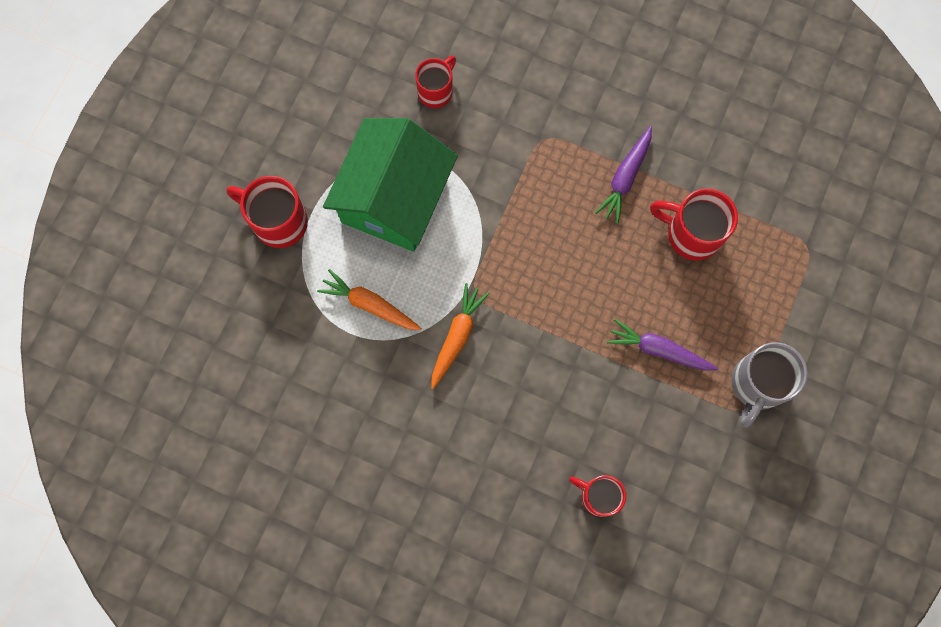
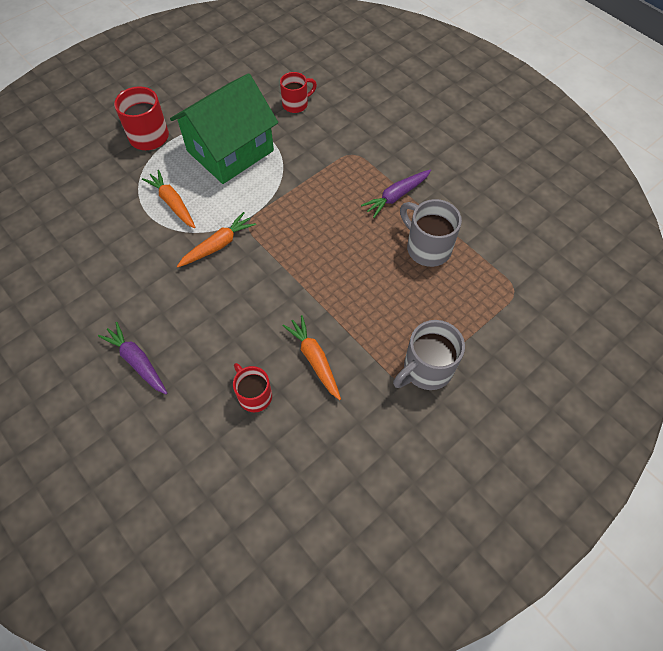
camera: 25 degrees right, 15 degrees down
purple carrot [607,319,718,371] -> purple carrot moved to [98,322,167,394]
red mug [650,188,738,261] -> grey mug [400,199,462,267]
none -> orange carrot [283,315,341,400]

